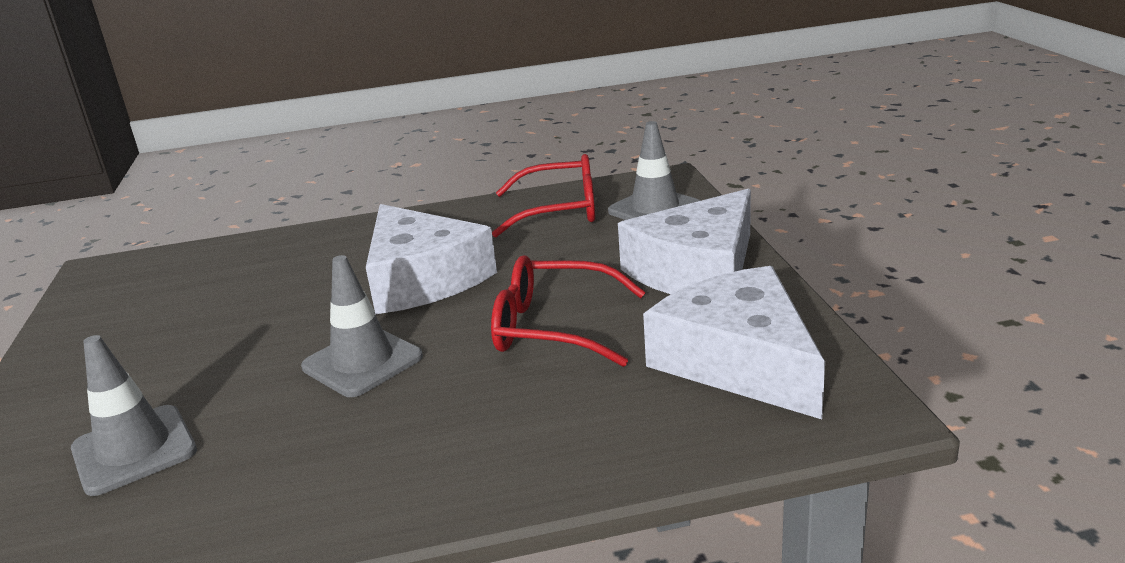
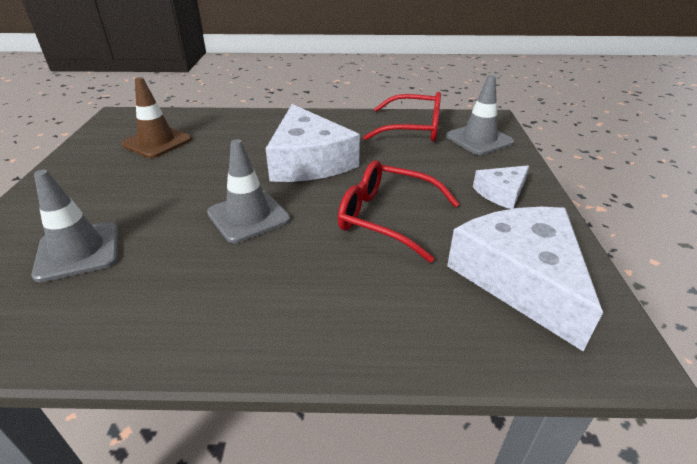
camera: 10 degrees right, 10 degrees up
white cheese [618,189,751,294] -> white cheese [473,165,529,209], size x0.51
none -> brown traffic cone [121,77,192,158]

